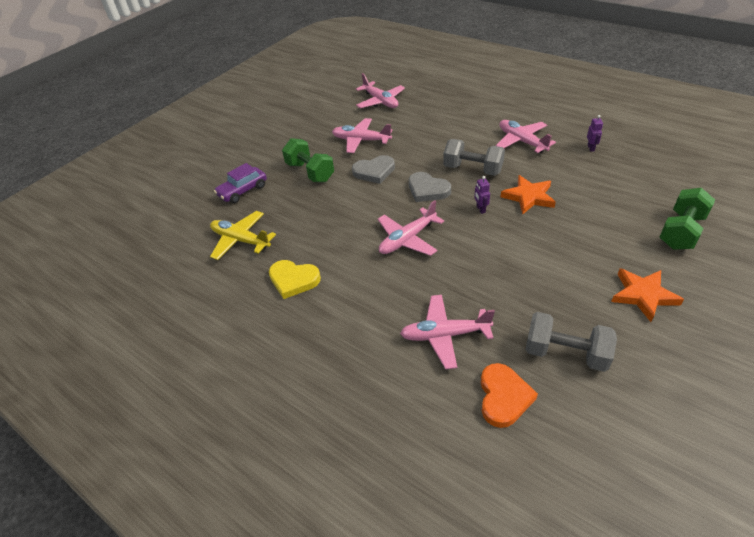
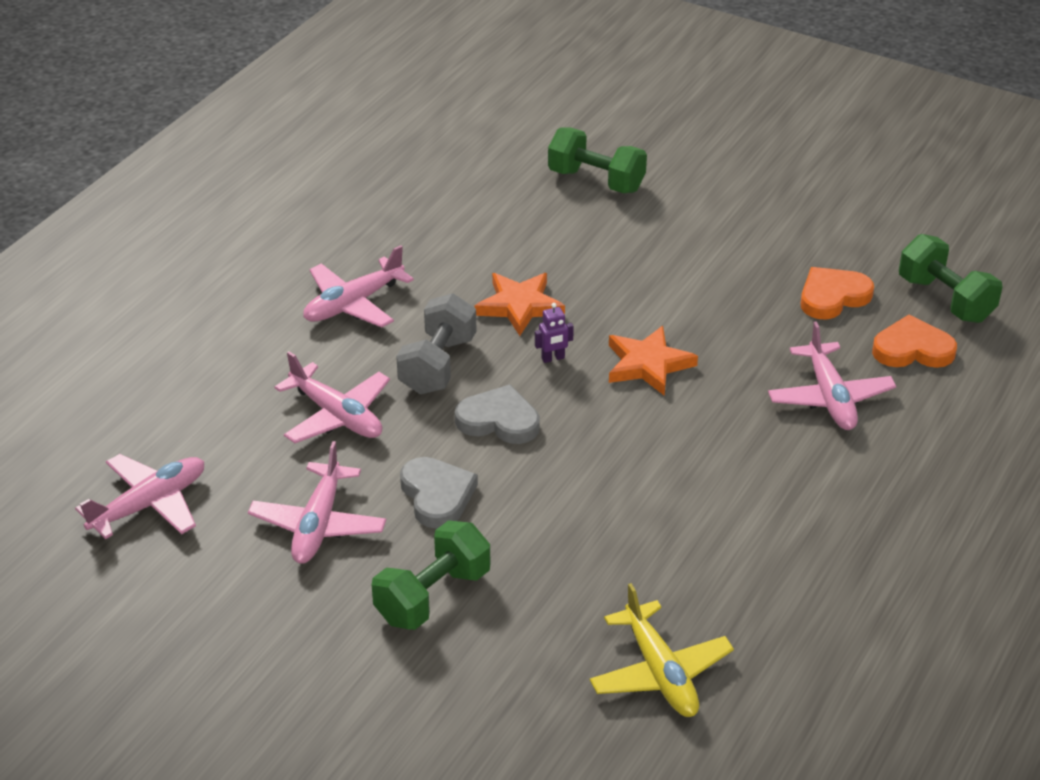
camera: 100 degrees left, 5 degrees down
yellow plane [210,211,276,260] -> yellow plane turned 45 degrees counterclockwise [590,583,734,717]
purple car [214,163,267,203] -> none
yellow heart [269,260,321,299] -> none
pink plane [378,200,444,256] -> pink plane moved to [275,351,390,443]
grey heart [409,172,451,202] -> grey heart turned 105 degrees counterclockwise [455,384,540,444]
grey dumbbell [525,312,617,372] -> orange heart [801,267,874,320]
purple robot [587,115,603,152] -> none
orange star [611,268,684,322] -> orange star moved to [609,326,698,396]
none -> green dumbbell [899,234,1002,323]

